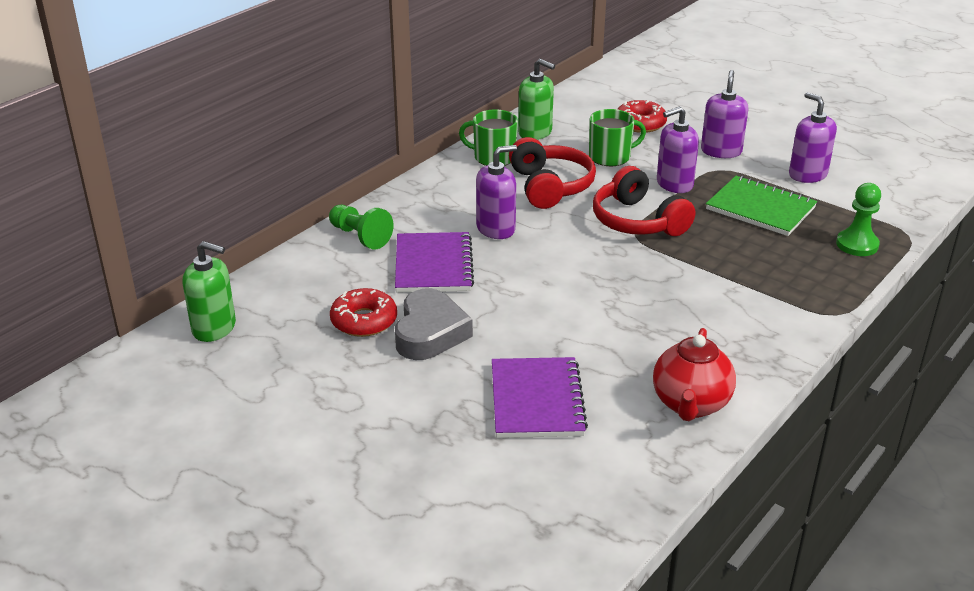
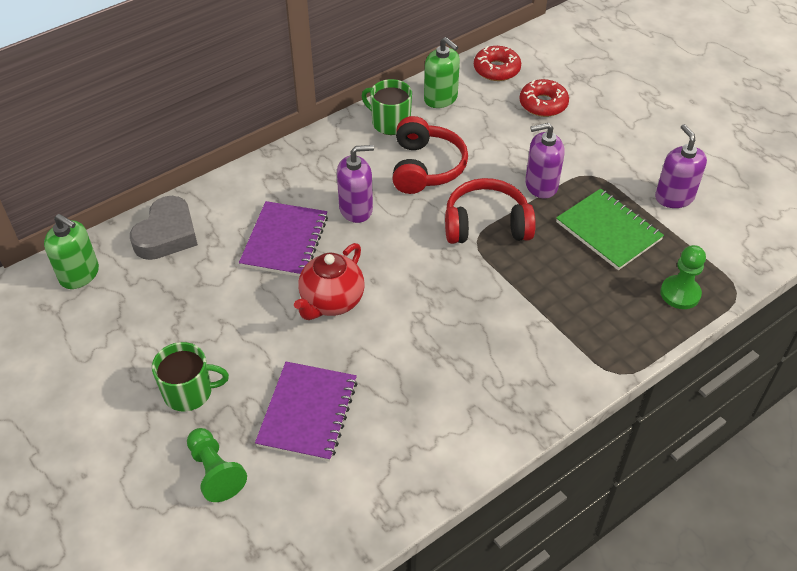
camera: 15 degrees right, 15 degrees up
green pawn [329,205,393,249] -> green pawn moved to [187,428,247,502]
red donut [330,288,397,337] -> red donut moved to [474,46,521,81]
grey heart [395,289,473,360] -> grey heart moved to [130,196,198,260]
green mug [589,109,646,166] -> green mug moved to [152,342,229,412]
red headphones [593,166,695,236] -> red headphones turned 105 degrees clockwise [445,178,536,244]
red teapot [653,328,736,421] -> red teapot moved to [294,243,364,320]
purple soap dispenser [701,70,749,158] -> none

